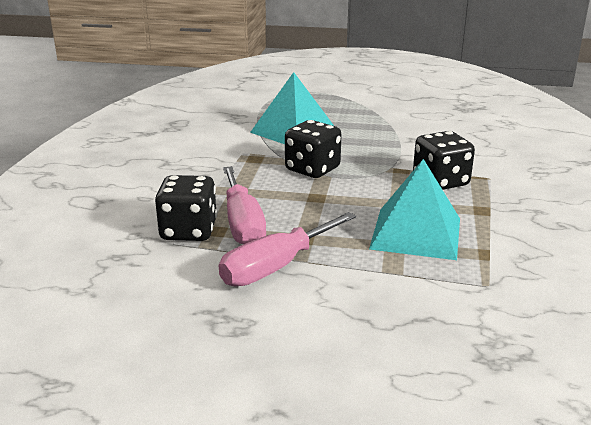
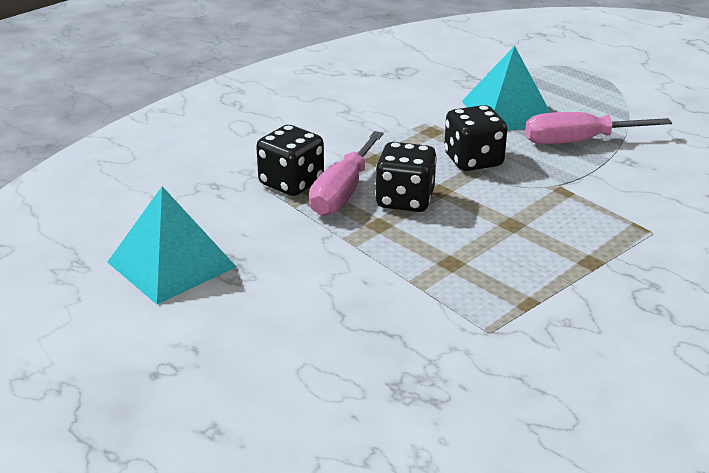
camera: 35 degrees right, 5 degrees up
pink screwdriver [219,212,356,287] -> pink screwdriver moved to [525,112,672,144]
turquoise pyramid [369,159,460,260] -> turquoise pyramid moved to [107,186,236,304]
black dice [413,131,475,190] -> black dice moved to [375,142,437,212]

